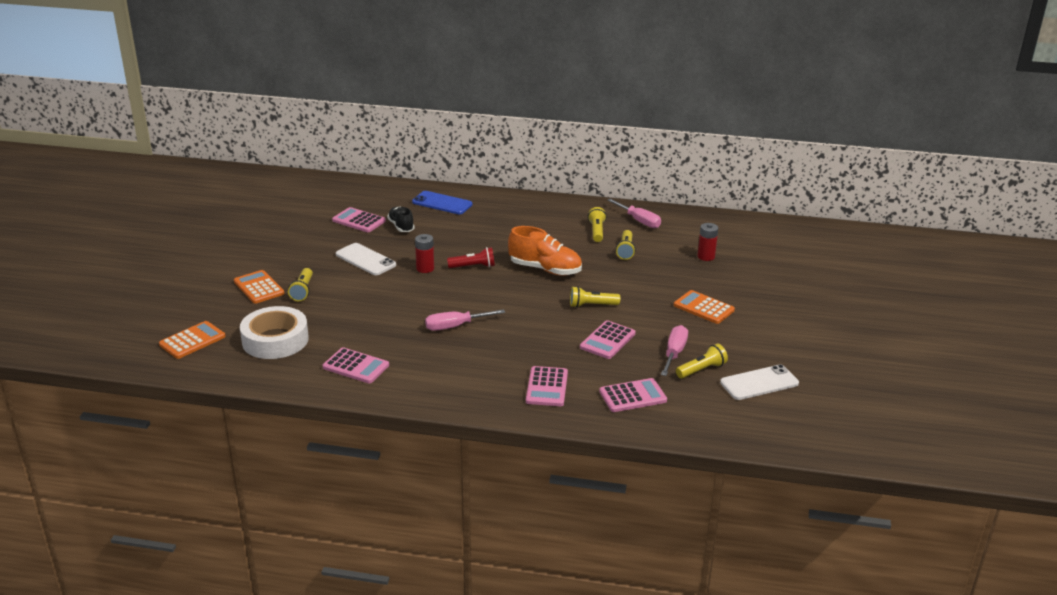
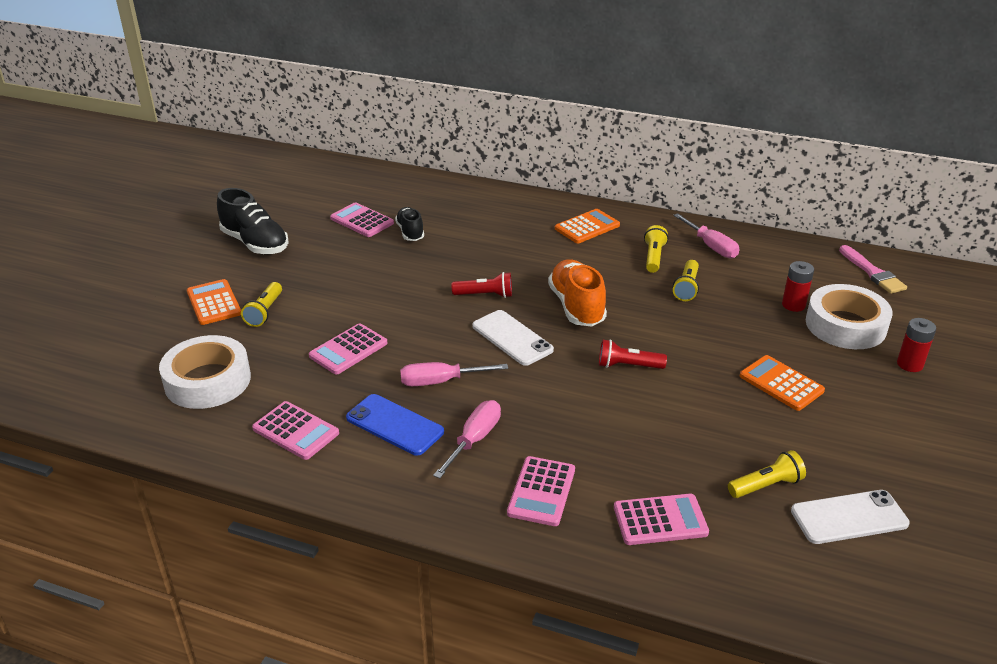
camera: 10 degrees right, 5 degrees up
orange calculator [159,321,226,359] -> orange calculator moved to [555,209,620,243]
white phone [336,243,396,275] -> white phone moved to [472,310,554,366]
blue phone [412,191,472,214] -> blue phone moved to [346,394,444,456]
red battery [415,234,434,273] -> red battery moved to [897,318,936,372]
orange shoe [508,226,582,276] -> orange shoe turned 135 degrees counterclockwise [548,259,607,326]
yellow flashlight [570,286,620,308] -> red flashlight [599,339,667,369]
pink calculator [580,320,636,359] -> pink calculator moved to [309,323,388,375]
pink screwdriver [661,325,688,376] -> pink screwdriver moved to [433,400,501,479]
none -> black shoe [217,188,289,254]
none -> white tape [806,284,893,349]
none -> pink brush [839,245,907,294]

